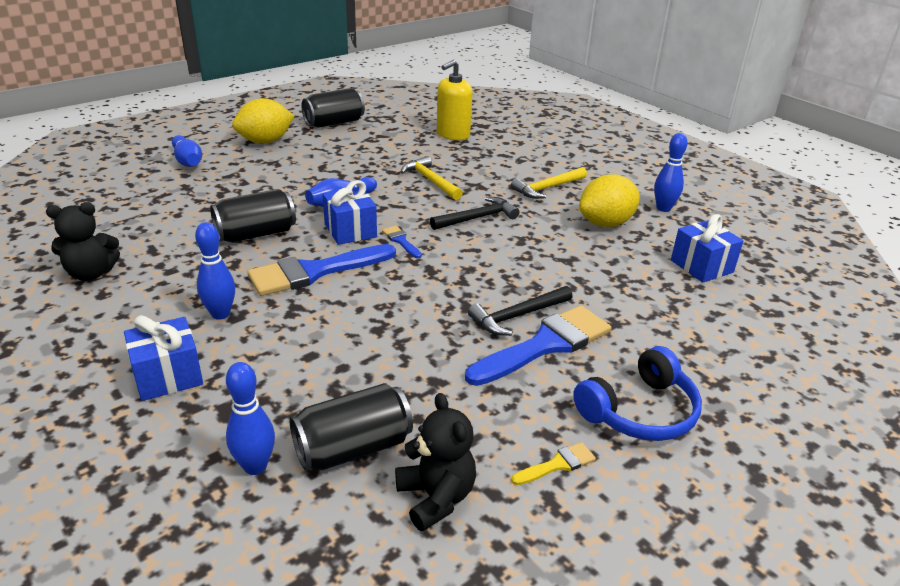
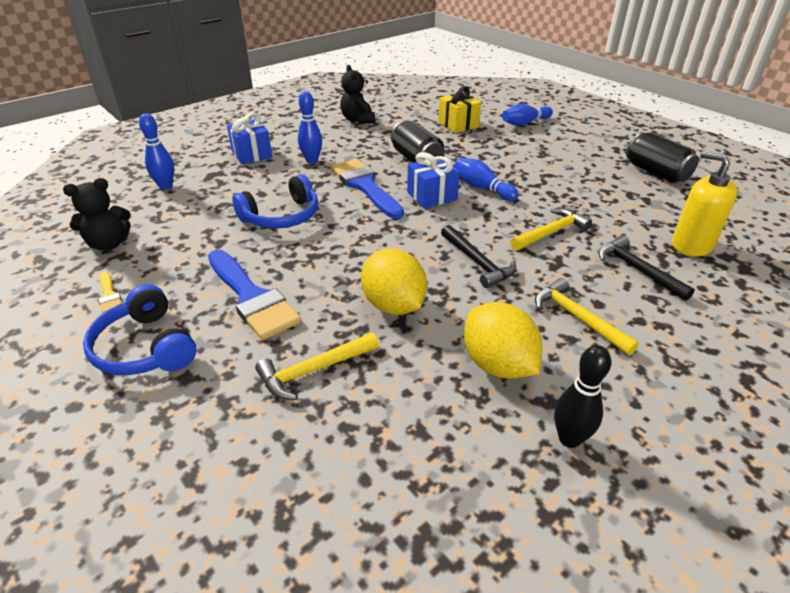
camera: 90 degrees right, 5 degrees up
yellow lemon [232,98,294,144] -> yellow lemon moved to [361,248,427,315]
black can [290,383,413,471] -> none
blue brush [382,226,422,258] -> none
black hammer [468,286,572,336] -> black hammer moved to [598,235,695,301]
blue bowling pin [654,133,688,212] -> black bowling pin [554,345,611,448]
blue gift [671,214,744,282] -> none
none -> blue headphones [232,174,318,229]
none -> yellow hammer [255,332,379,400]
none -> yellow gift [438,86,481,133]

